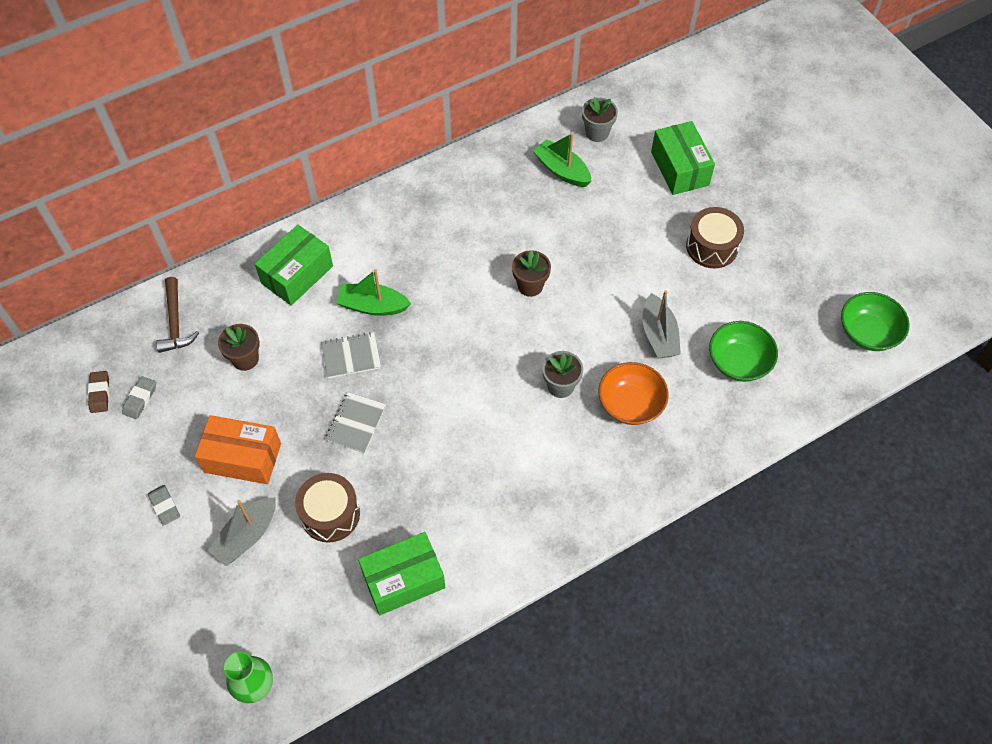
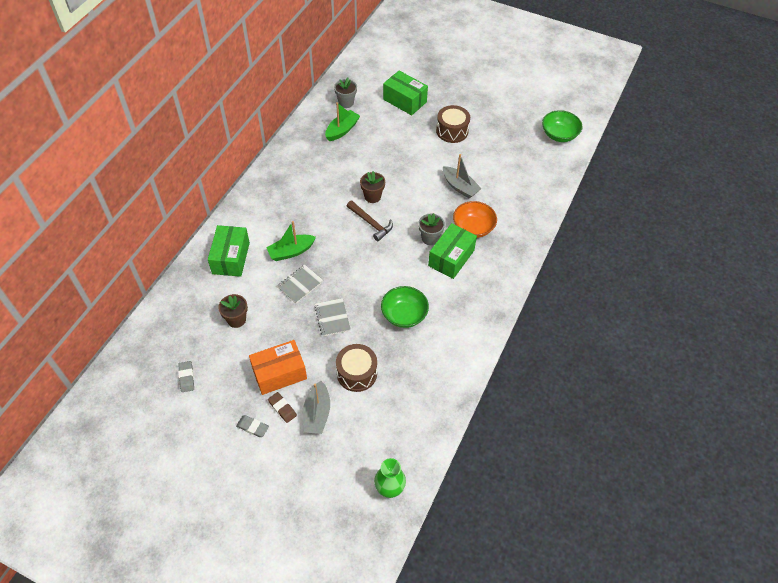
camera: 35 degrees left, 5 degrees down
brown eraser [88,371,109,413] -> brown eraser moved to [268,392,297,423]
brown hammer [156,277,199,353] -> brown hammer moved to [347,201,393,241]
green box [358,532,445,615] -> green box moved to [428,223,477,279]
green boat [533,133,591,187] -> green boat turned 120 degrees clockwise [325,102,360,141]
green bowl [709,321,778,382] -> green bowl moved to [381,286,429,328]

